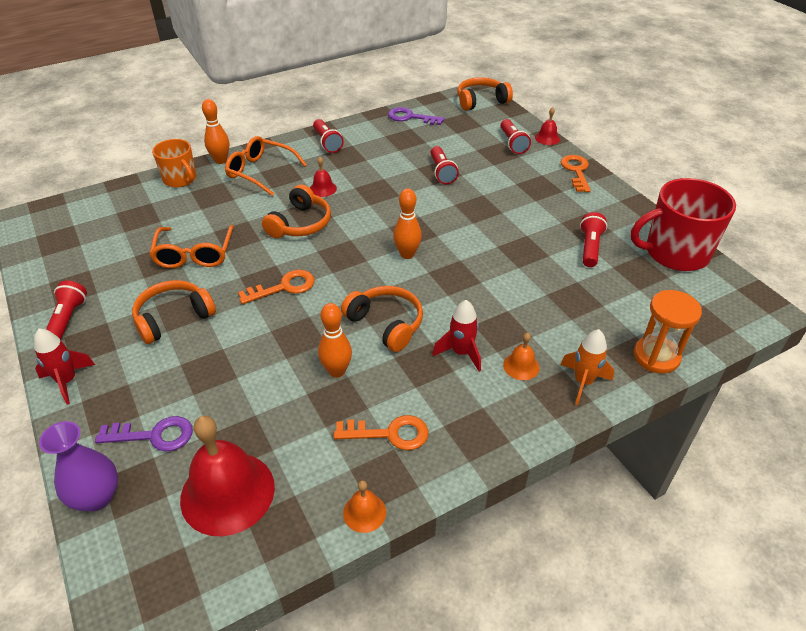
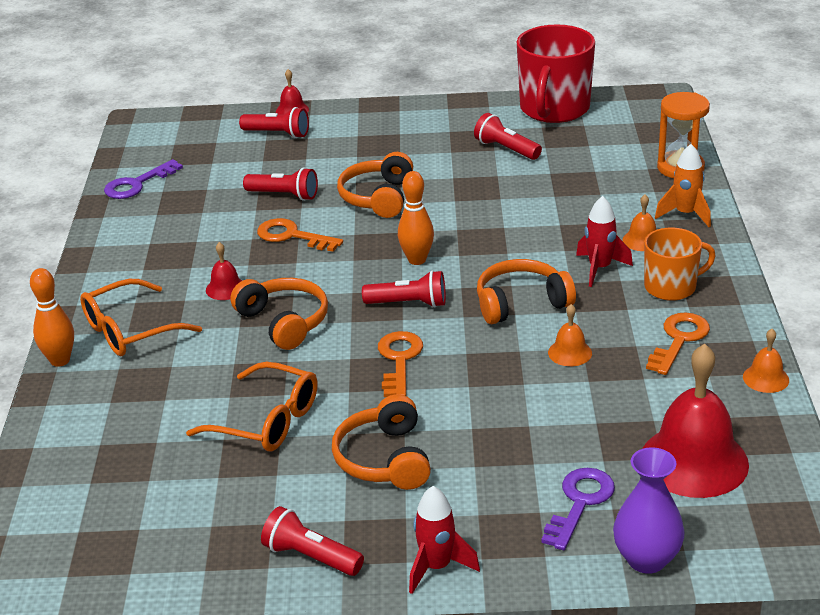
camera: 60 degrees left, 10 degrees down
orange mug [152,139,196,187] -> orange mug moved to [644,228,715,301]
red flashlight [313,119,344,153] -> red flashlight moved to [362,270,446,308]
orange bowling pin [318,303,352,378] -> orange bell [548,304,592,366]
orange headphones [457,77,513,111] -> orange headphones moved to [337,152,413,218]
orange key [561,155,591,192] -> orange key moved to [257,218,343,252]

